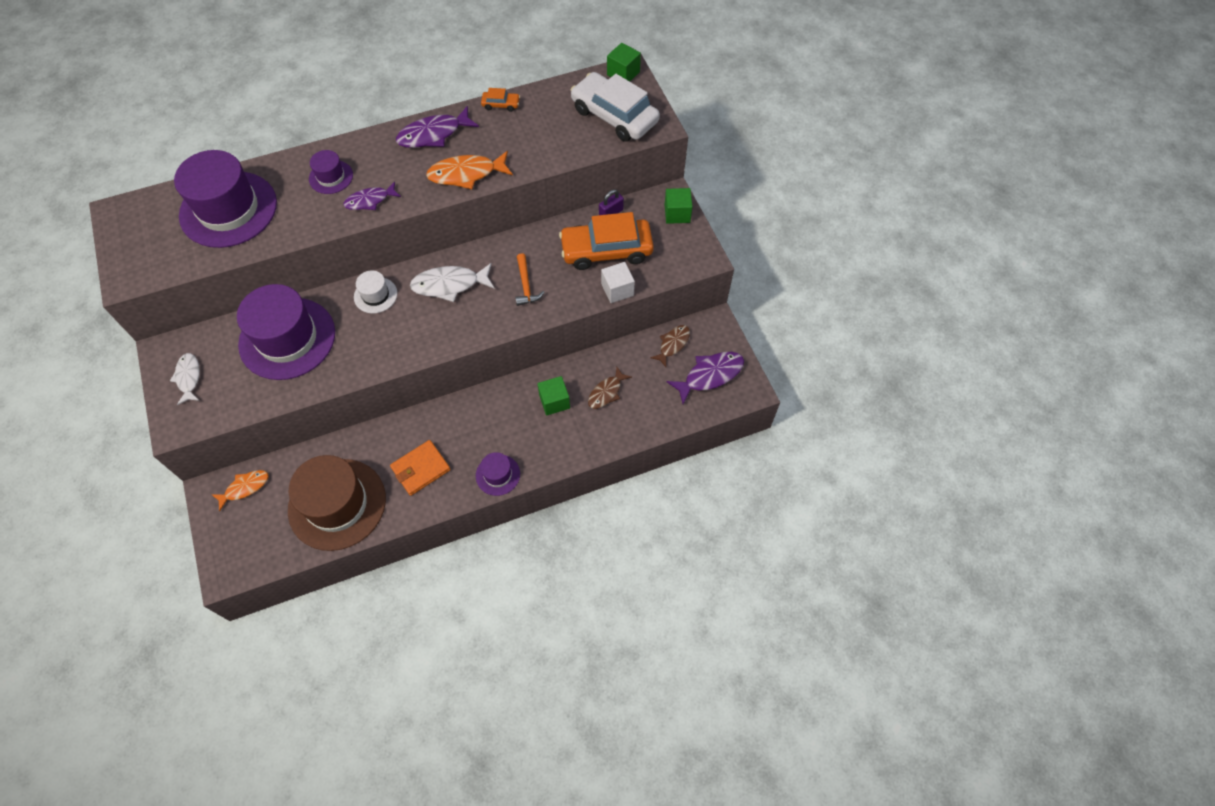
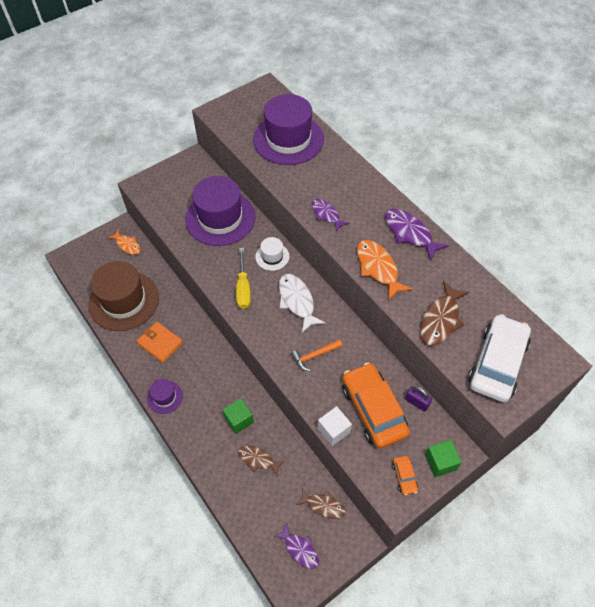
camera: 75 degrees right, 5 degrees down
white fish [170,353,200,405] -> none
purple hat [309,150,353,194] -> none
orange car [481,88,520,112] -> orange car moved to [392,456,418,495]
green cube [607,43,641,81] -> none
purple fish [667,352,744,404] -> purple fish [274,523,319,569], size x0.65
none -> yellow screwdriver [236,248,251,309]
none -> brown fish [420,281,469,346]

